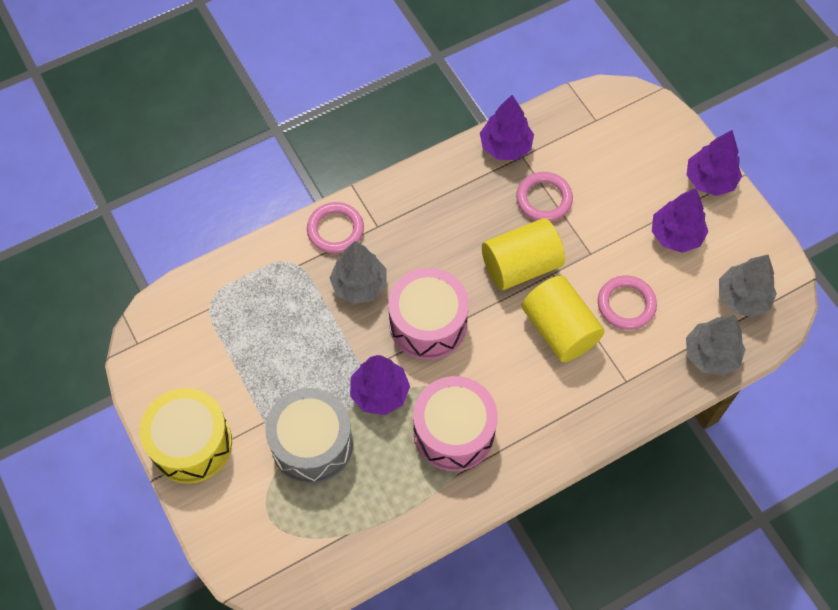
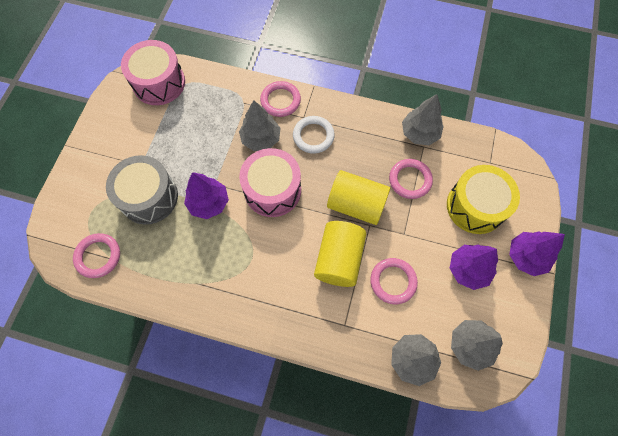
camera: 45 degrees right, 5 degrees up
yellow drum [139,388,232,484] -> yellow drum moved to [447,165,520,234]
pink drum [413,376,498,471] -> pink drum moved to [121,40,185,105]
purple tree [480,95,534,160] -> grey tree [402,94,444,145]
none -> pink ring [73,233,120,278]
none -> white ring [293,116,335,154]

